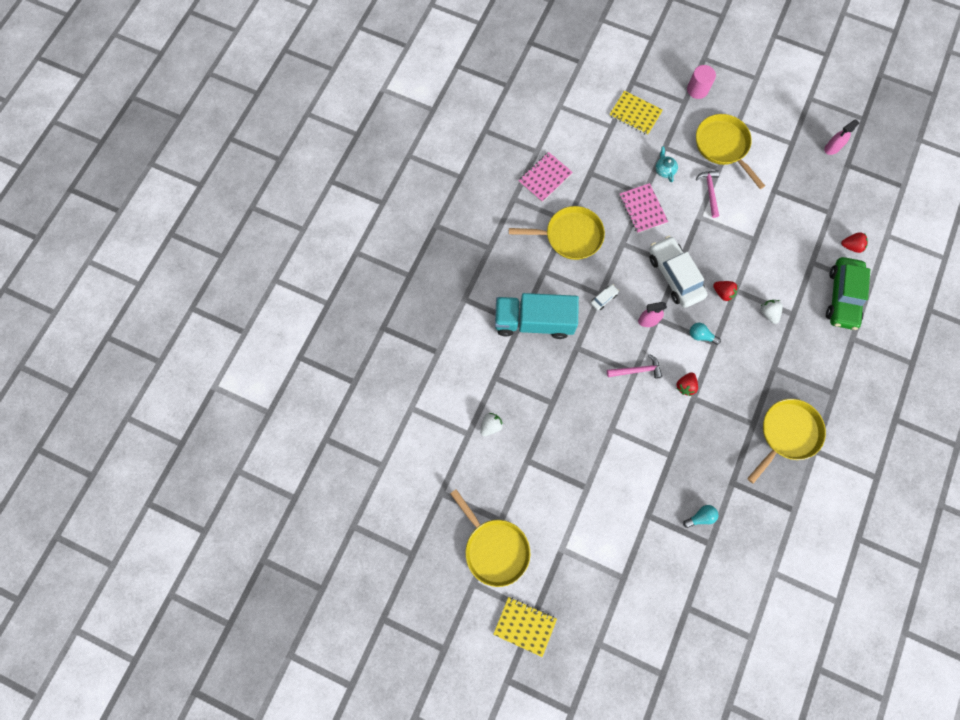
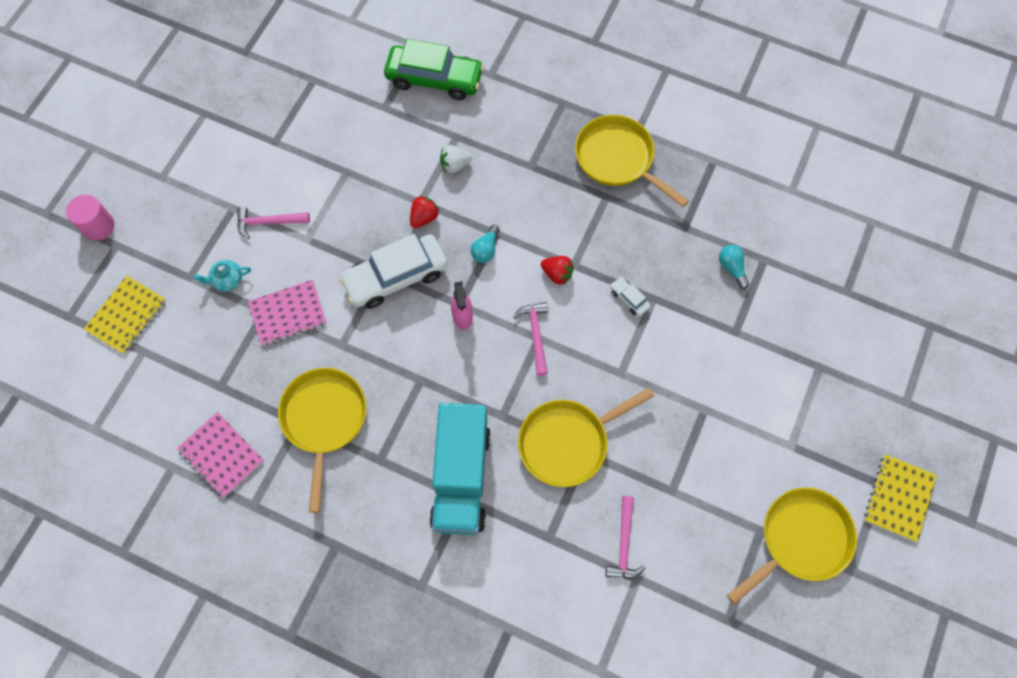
camera: 90 degrees left, 5 degrees down
white strawberry [480,413,503,436] -> pink hammer [605,496,645,579]
white car [590,284,619,311] -> white car moved to [610,277,650,316]
yellow pan [696,114,765,189] -> yellow pan moved to [518,388,654,487]
pink spray bottle [824,120,860,155] -> none
red strawberry [841,232,868,253] -> none

